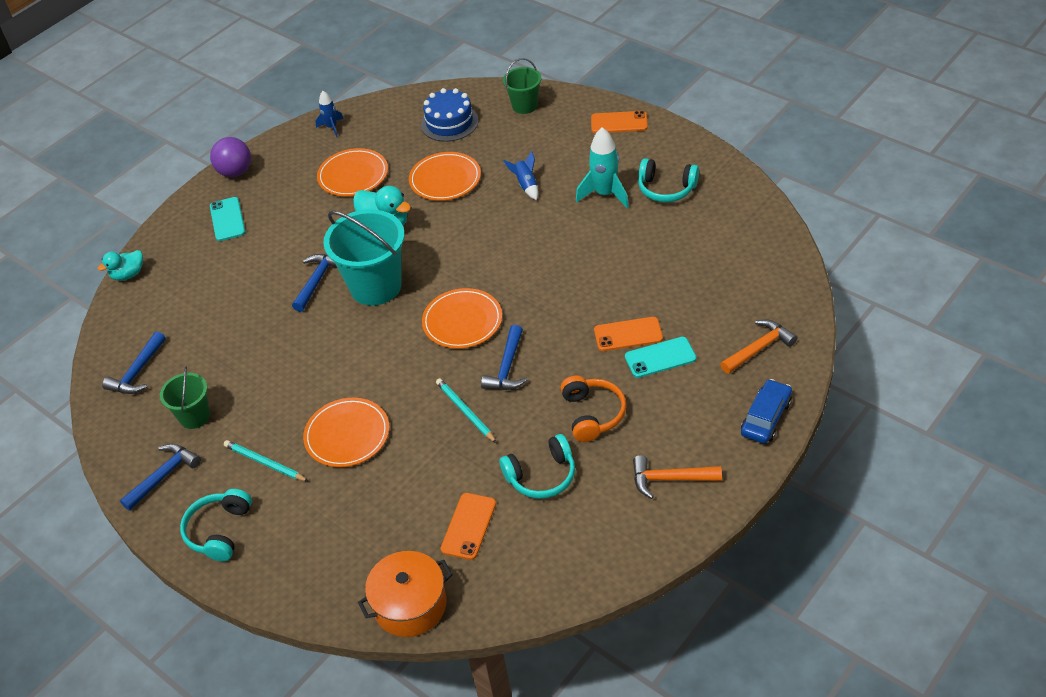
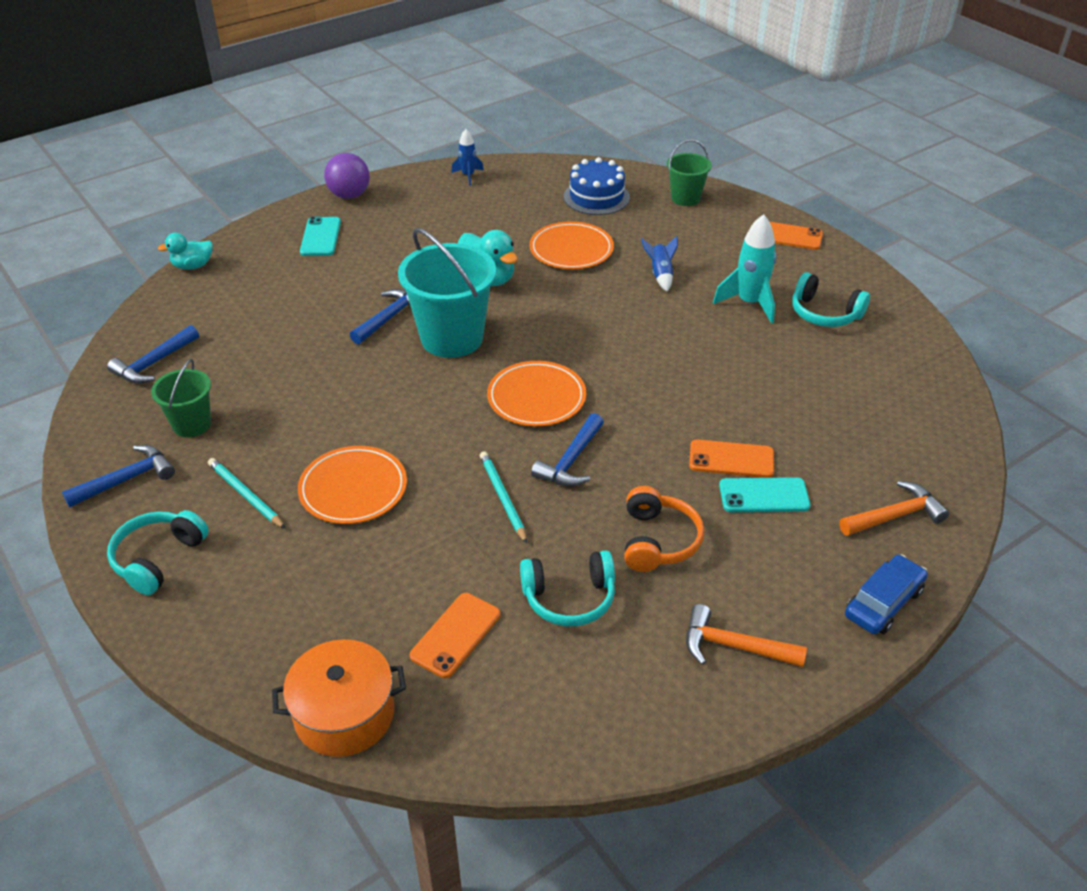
camera: 10 degrees right, 5 degrees down
orange plate [317,148,388,196] -> none

